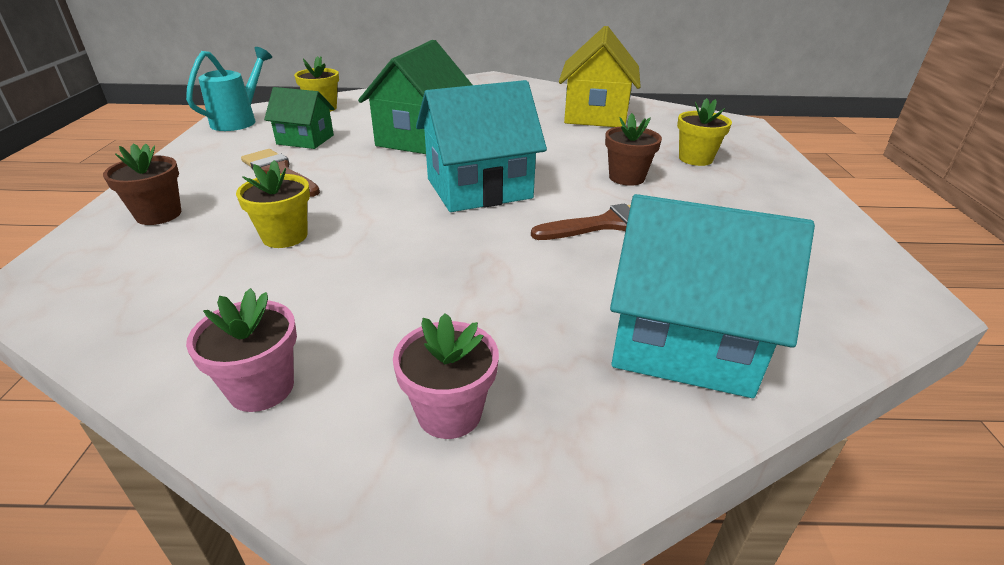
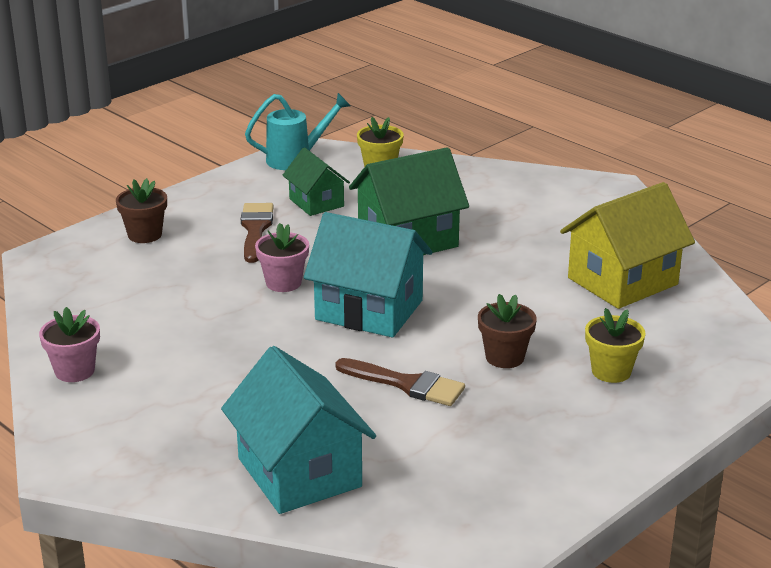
camera: 45 degrees right, 5 degrees down
yellow flower pot [236,160,310,248] -> none
pink flower pot [393,313,499,439] -> pink flower pot moved to [255,223,309,292]

